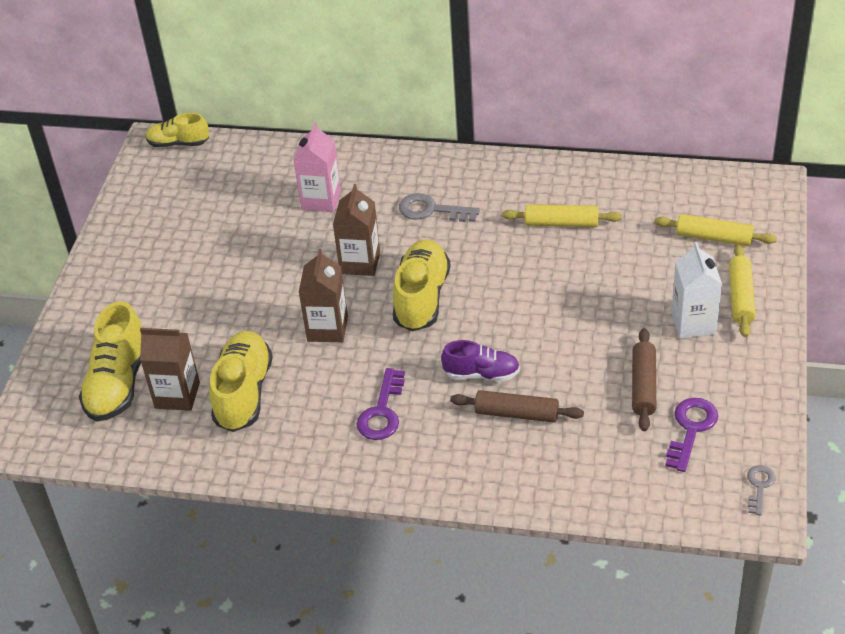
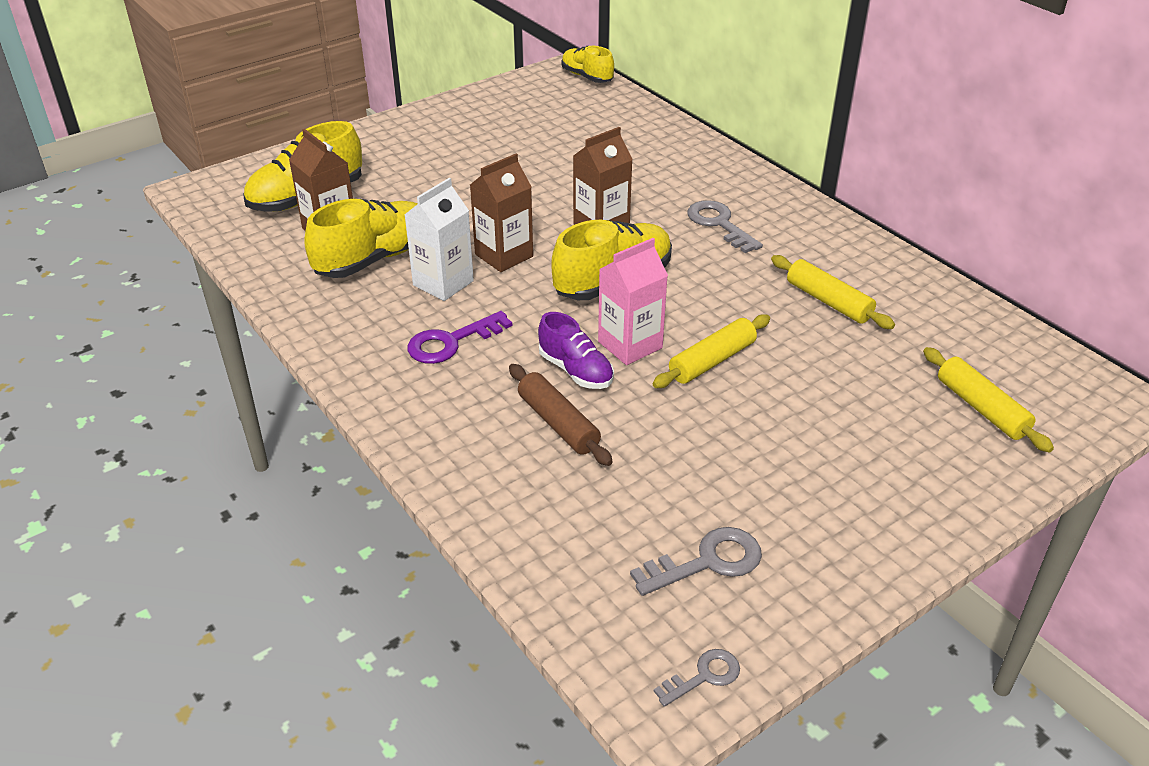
camera: 40 degrees right, 5 degrees down
pink carton [293,123,341,212] -> pink carton moved to [598,238,668,365]
brown rolling pin [632,328,656,431] -> none
purple key [665,398,718,472] -> grey key [630,527,762,596]
white carton [671,242,722,339] -> white carton moved to [404,178,474,301]
yellow rolling pin [729,244,756,337] -> yellow rolling pin moved to [652,314,770,388]

